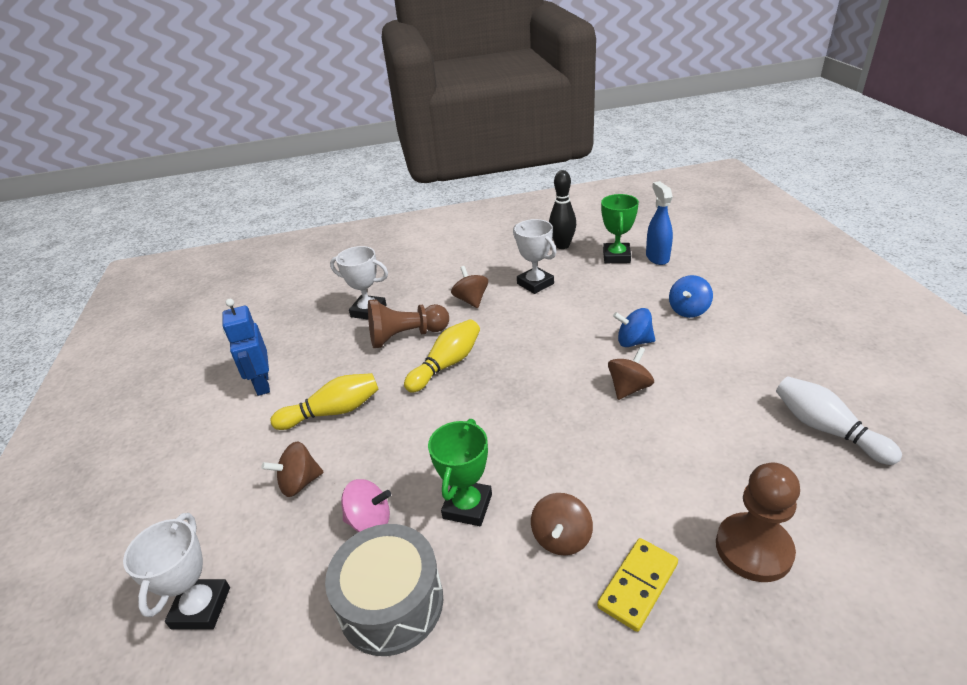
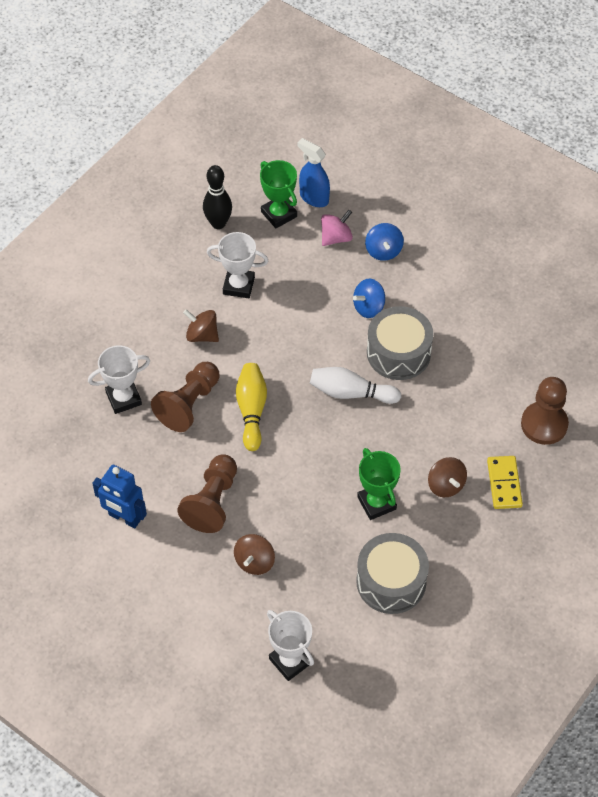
camera: 45 degrees left, 20 degrees up
yellow bowling pin [271,373,379,430] -> brown pawn [178,454,237,533]
pink spinning top [341,479,391,532] -> pink spinning top moved to [321,210,353,246]
brown spinning top [608,347,654,400] -> grey drum [367,306,433,380]
white bowling pin [776,377,902,465] -> white bowling pin moved to [310,367,401,404]

